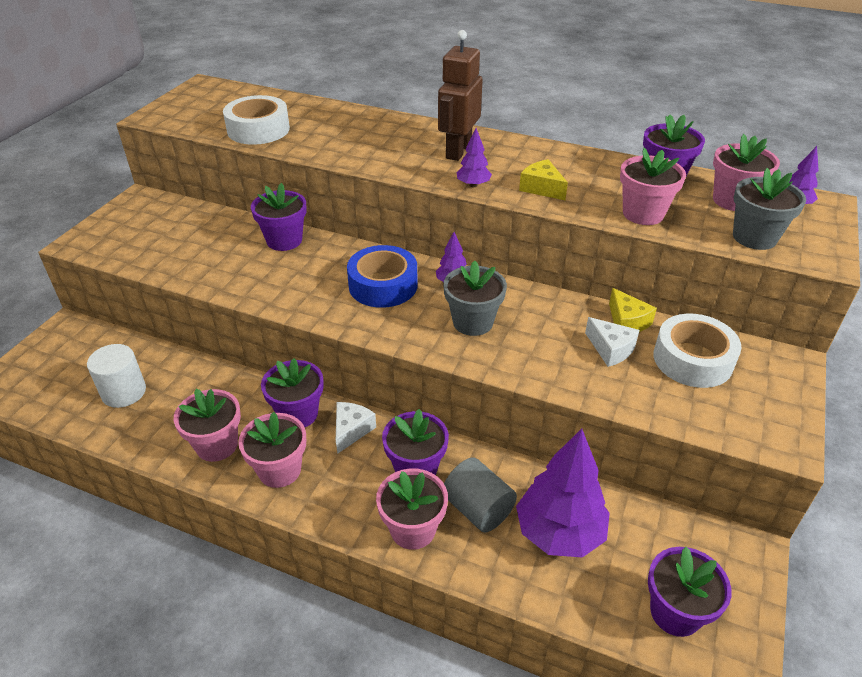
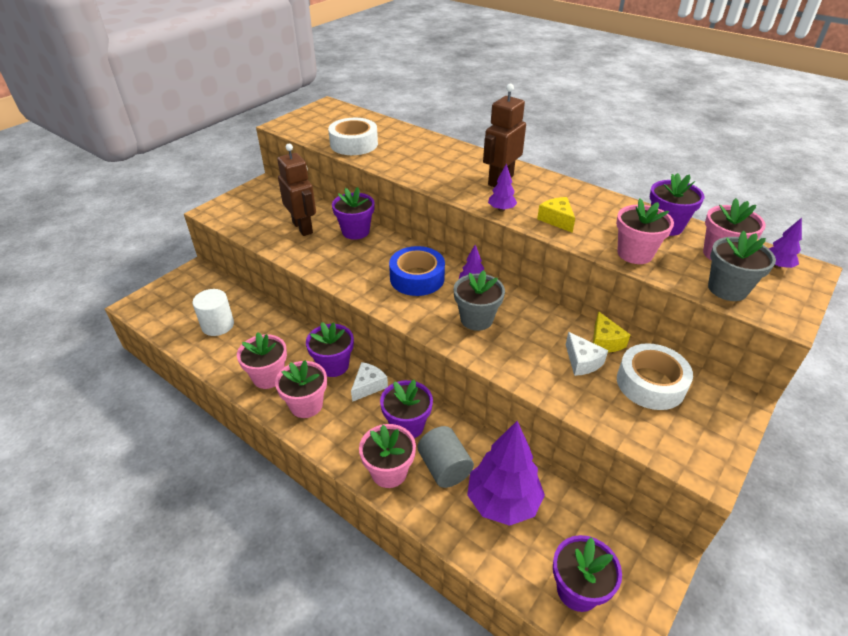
camera: 15 degrees right, 0 degrees up
none -> brown robot [277,144,316,236]

